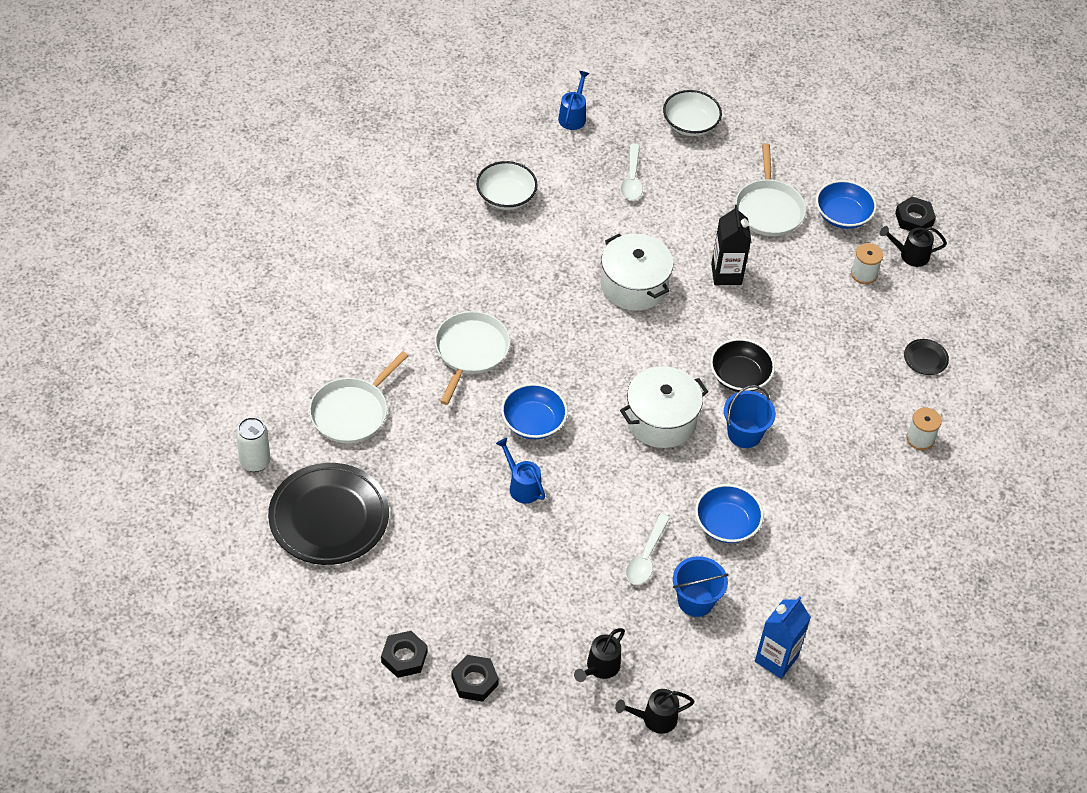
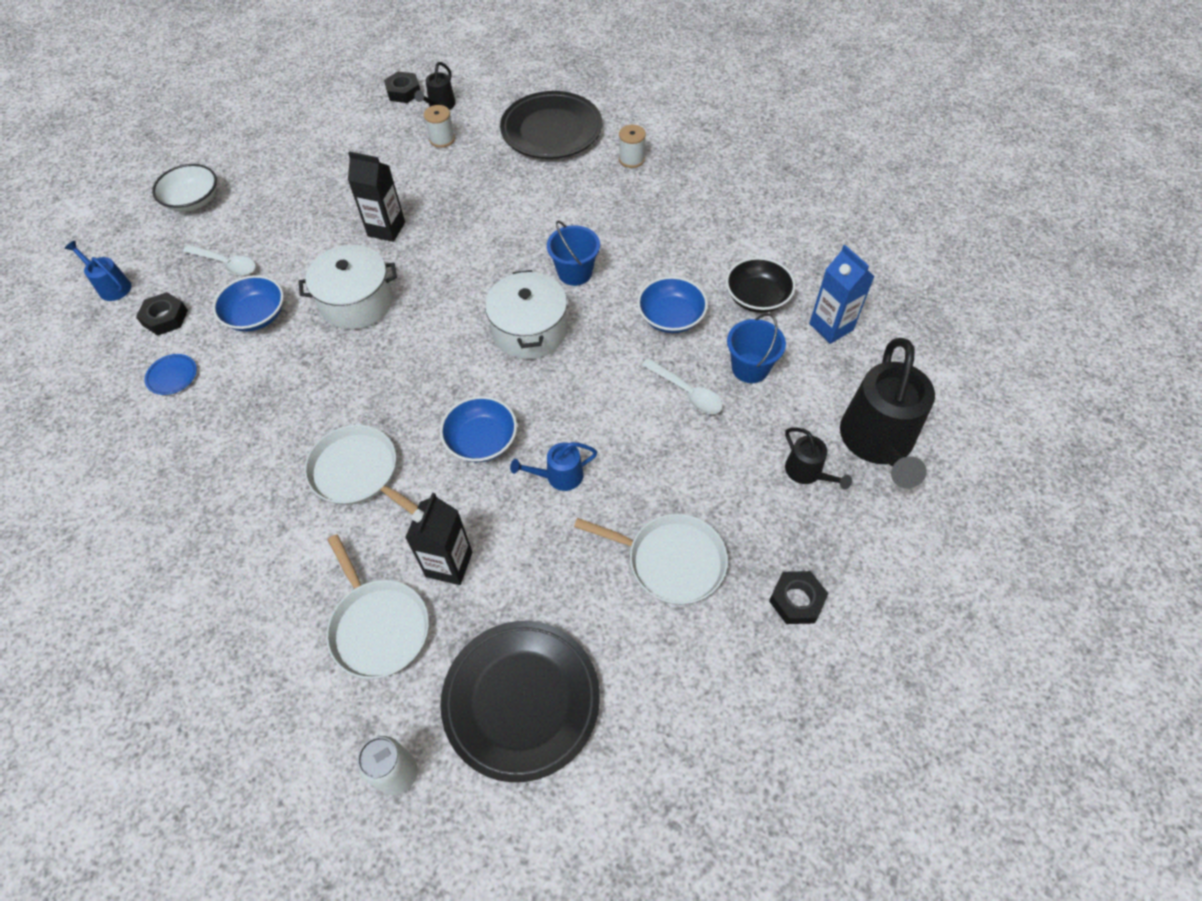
camera: 65 degrees left, 5 degrees up
black nut [381,631,428,678] -> black nut moved to [136,292,188,336]
white bowl [476,161,538,210] -> blue plate [145,354,197,395]
black watering can [615,689,695,734] -> black watering can [840,338,935,488], size x2.09
black bowl [710,338,775,392] -> black bowl moved to [726,257,796,313]
white pan [735,144,806,236] -> white pan moved to [574,514,728,604]
blue bowl [816,180,877,229] -> blue bowl moved to [213,275,284,331]
black plate [904,339,949,375] -> black plate [500,91,602,159], size x2.48
none -> black carton [405,493,472,585]

